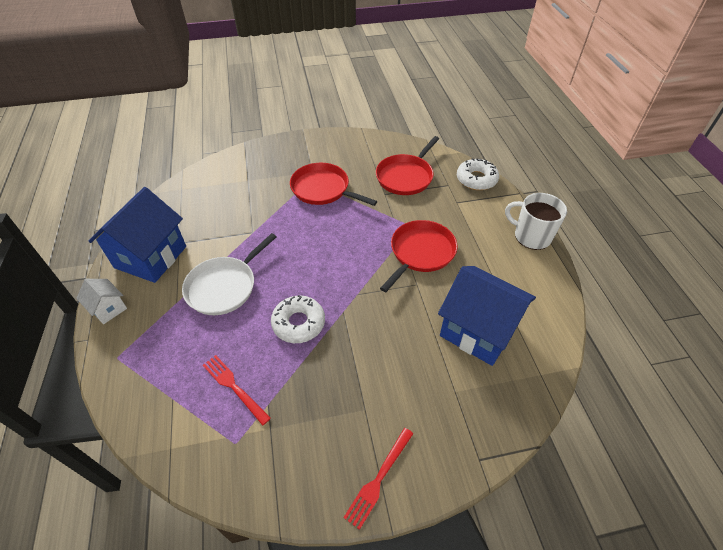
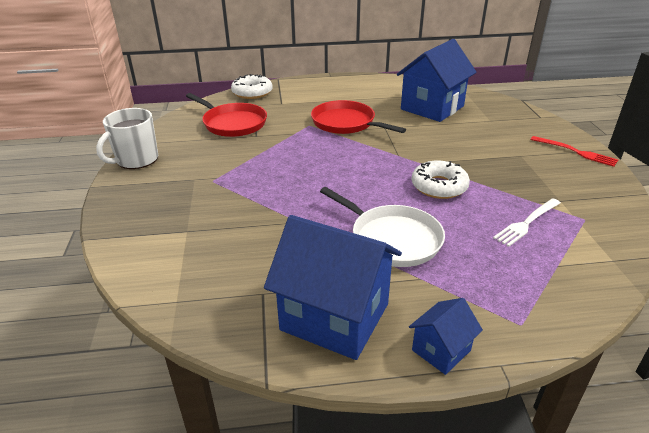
camera: 85 degrees left, 15 degrees down
white house [76,279,127,324] -> blue house [409,298,483,375]
red fork [203,355,271,426] -> white fork [493,198,561,247]
red pan [290,163,377,206] -> none
white mug [505,193,567,250] -> white mug moved to [96,108,158,169]

